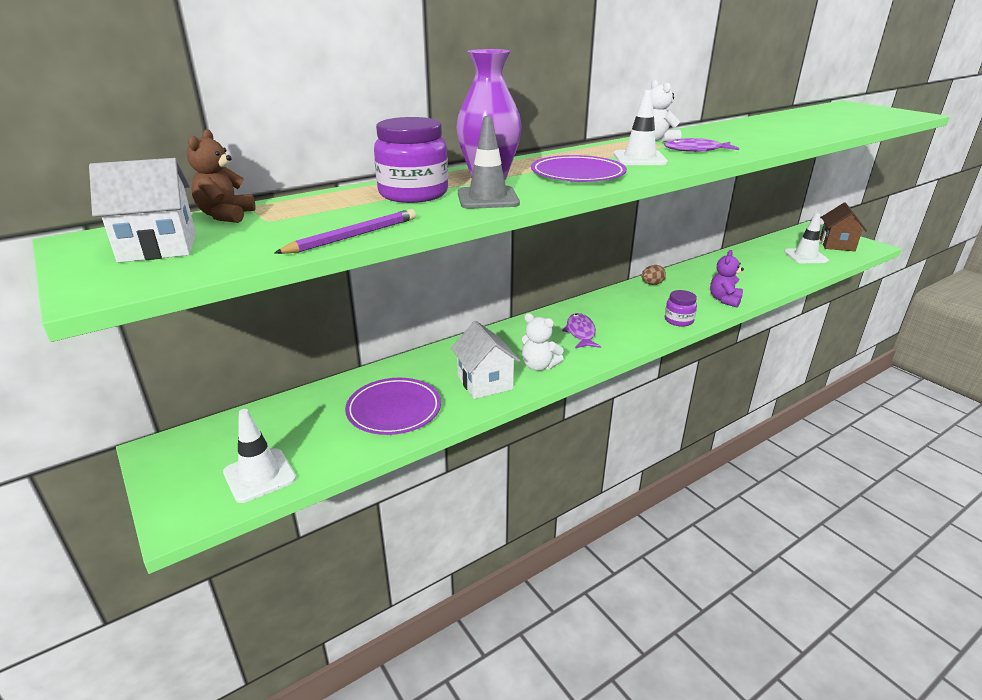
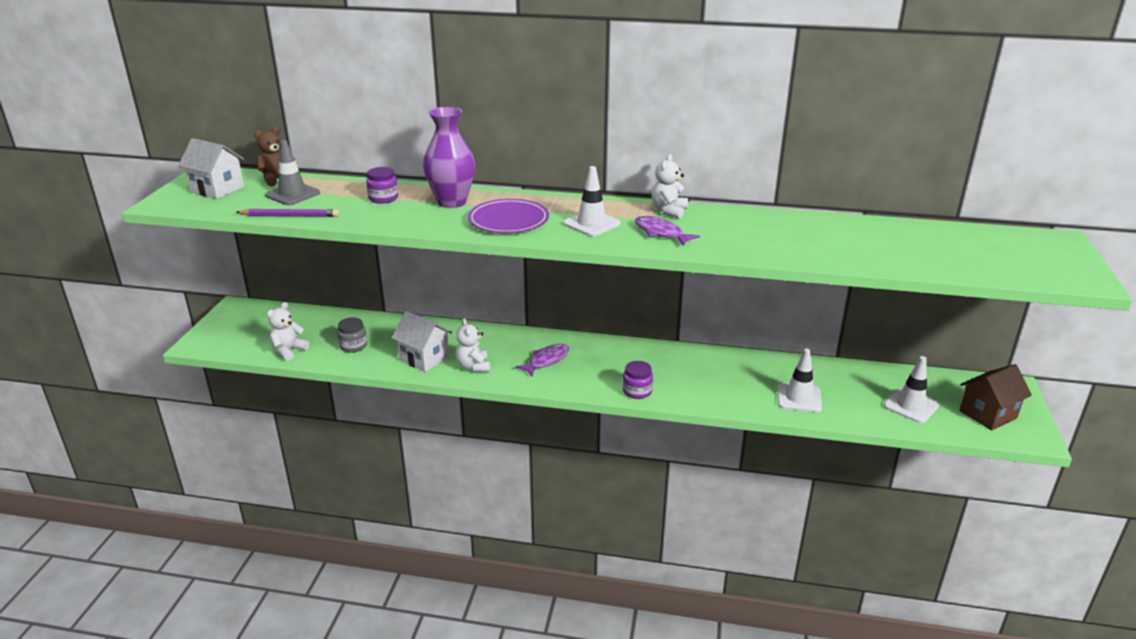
camera: 45 degrees right, 0 degrees up
white traffic cone [223,409,296,503] -> white traffic cone moved to [777,348,822,412]
purple plate [345,378,441,435] -> grey jar [337,317,367,353]
purple jar [374,117,448,203] -> purple jar [366,167,398,204], size x0.57
white house [451,321,520,399] -> white house turned 75 degrees counterclockwise [392,311,452,372]
grey traffic cone [458,116,520,209] -> grey traffic cone moved to [265,140,320,205]
brown egg [641,265,666,285] -> none
purple teddy bear [710,250,744,308] -> none
none -> white teddy bear [267,302,309,361]

